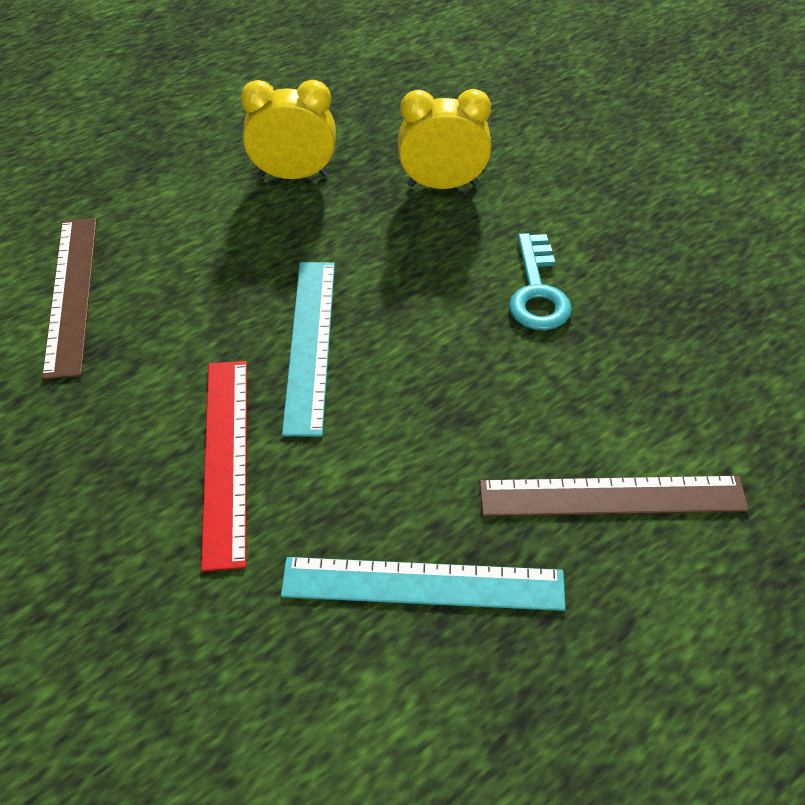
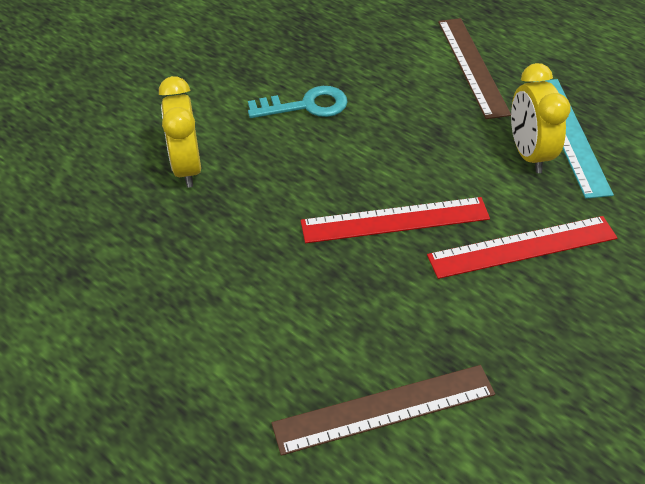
camera: 100 degrees left, 0 degrees up
yellow clock [241,80,336,179] -> yellow clock moved to [511,63,571,173]
turquoise ruler [282,262,335,436] -> red ruler [301,197,490,243]

